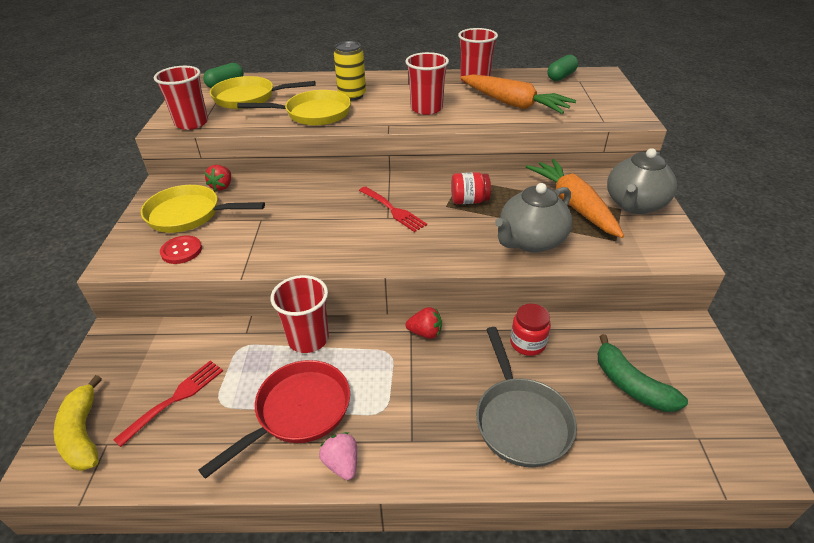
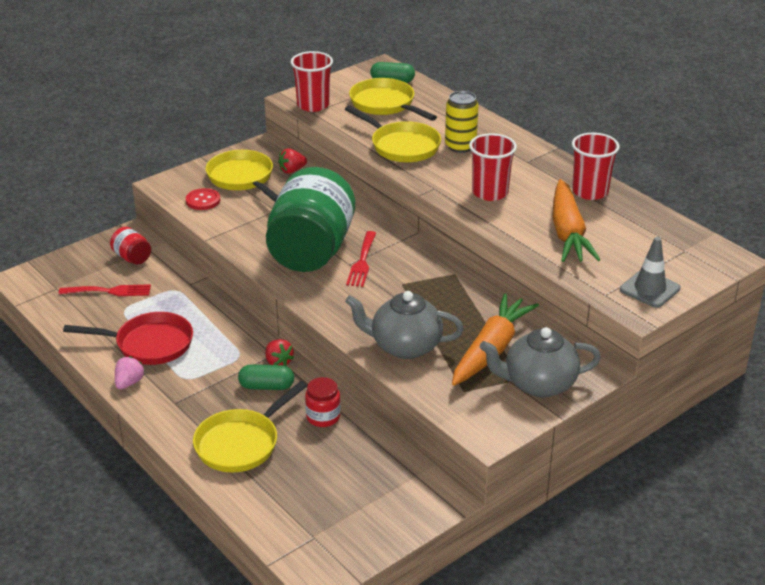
camera: 50 degrees right, 5 degrees down
yellow banana [54,375,102,471] -> none
red cup [271,275,329,353] -> none
red jar [451,172,491,204] -> red jar moved to [110,227,151,265]
grey pan [476,327,577,467] -> yellow pan [193,381,307,472]
green capsule [548,55,578,81] -> green capsule moved to [238,364,294,390]
green banana [598,334,688,412] -> none
none -> green jar [266,167,355,272]
none -> grey traffic cone [620,237,681,308]

